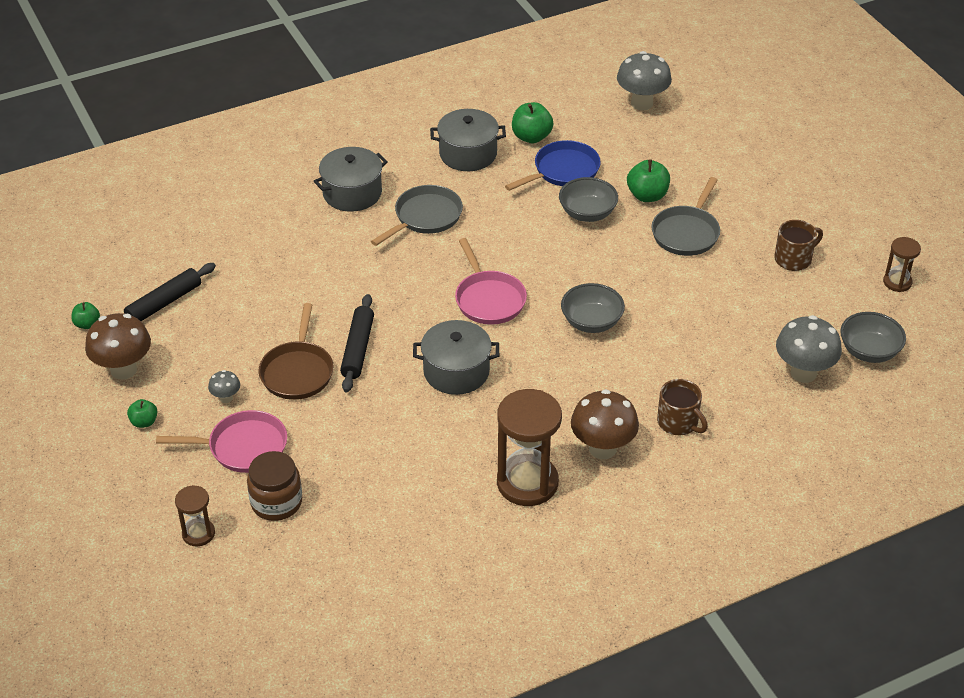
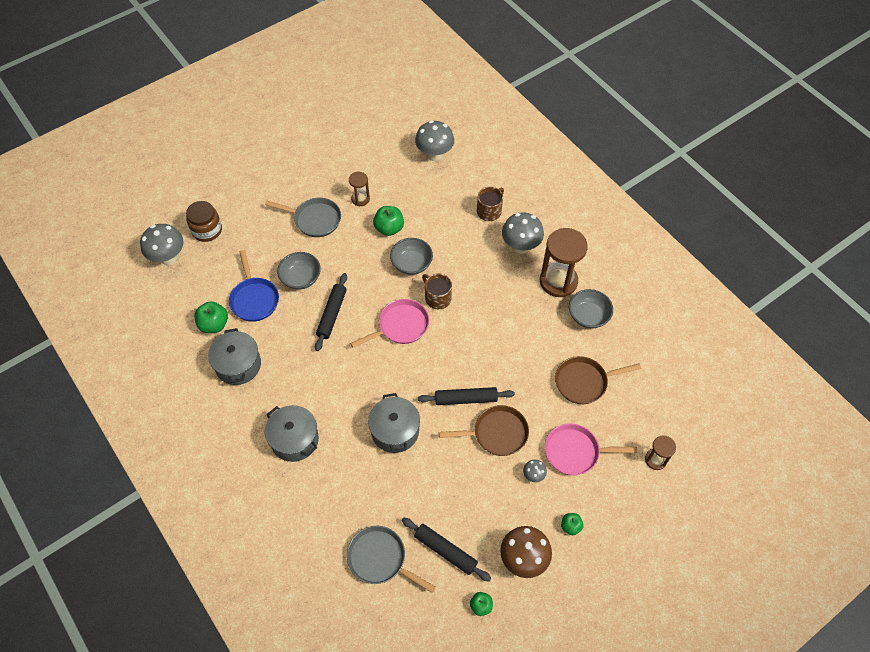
camera: 100 degrees left, 15 degrees up
pink pan [156,410,287,473] -> pink pan turned 75 degrees counterclockwise [545,423,637,475]
brown jar [247,451,302,521] -> brown jar moved to [186,201,222,242]
grey pan [371,185,463,246] -> grey pan moved to [347,526,436,593]
grey pot [413,320,499,395] -> grey pot moved to [368,393,420,453]
blue pan [505,140,601,191] -> blue pan turned 150 degrees counterclockwise [229,250,279,322]
brown mushroom [571,389,639,459] -> grey mushroom [502,212,544,254]
green apple [627,159,670,202] -> green apple moved to [373,206,404,236]
brown mug [774,220,823,271] -> brown mug moved to [422,273,452,309]
grey bowl [840,312,906,363] -> grey bowl moved to [569,289,613,329]
brown hourglass [883,237,921,292] -> brown hourglass moved to [349,172,370,206]
none -> black rolling pin [315,273,347,351]
none -> brown pan [555,356,641,404]

